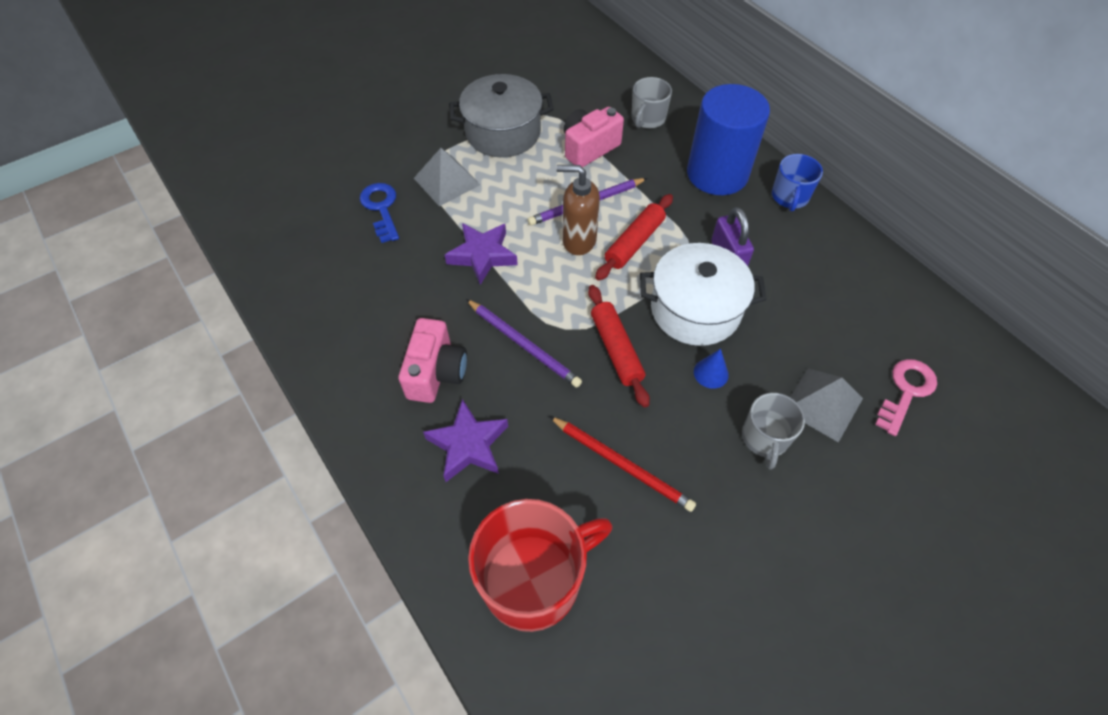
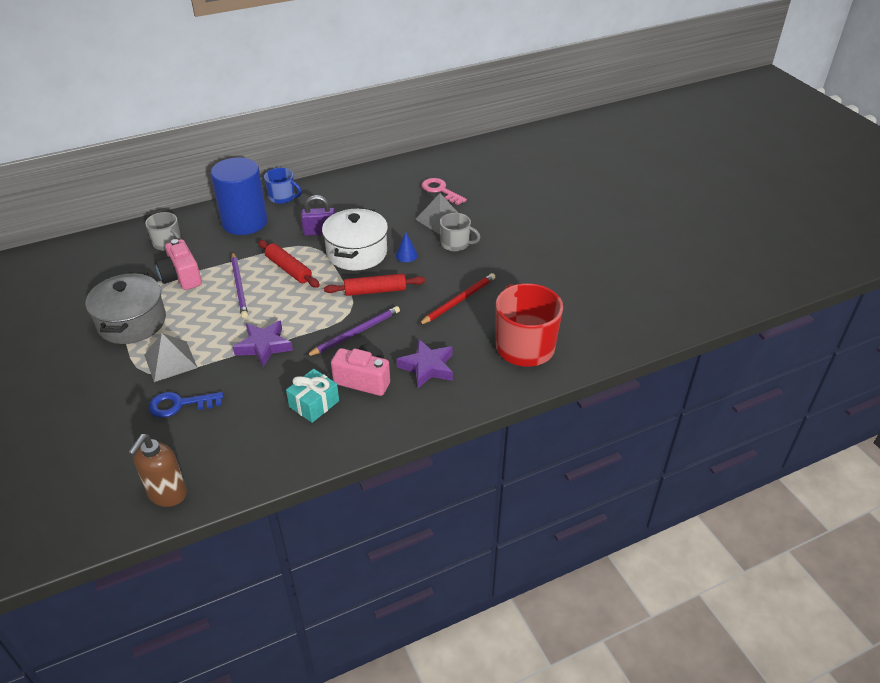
camera: 80 degrees left, 15 degrees down
brown soap dispenser [556,165,600,255] -> brown soap dispenser moved to [128,434,187,507]
none -> turquoise gift [286,369,339,423]

